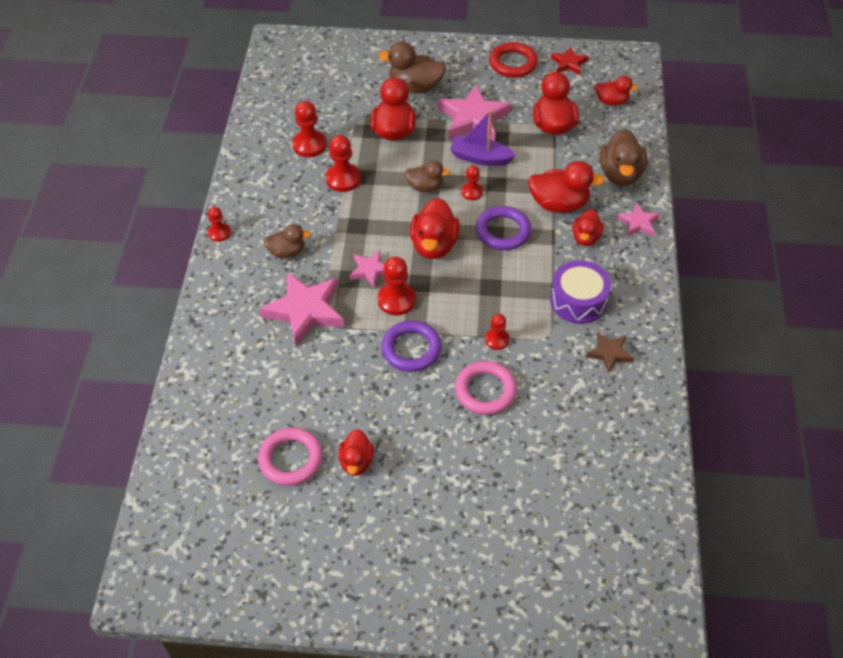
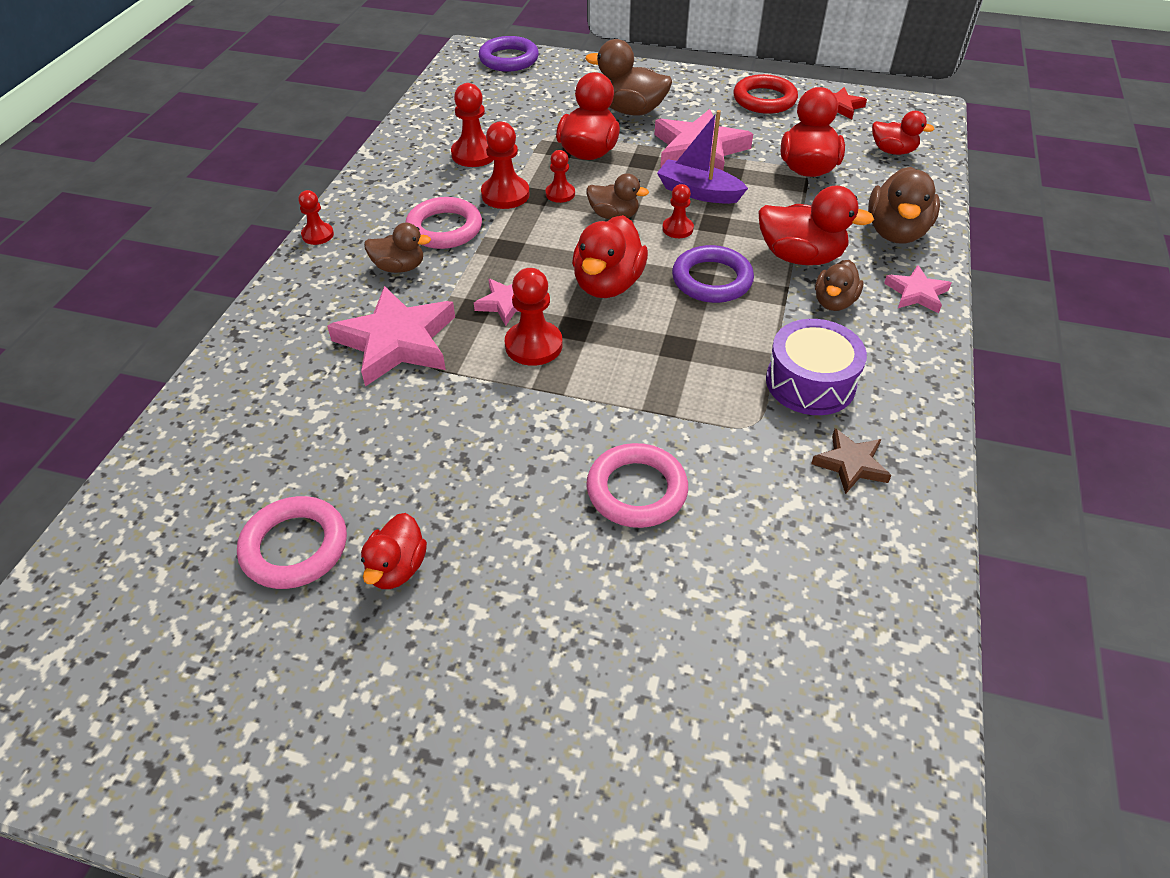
camera: 10 degrees right, 5 degrees down
purple ring [381,320,442,372] -> purple ring moved to [479,36,539,72]
red pawn [485,314,509,350] -> red pawn moved to [545,150,575,203]
red duck [572,209,603,246] -> brown duck [815,260,863,311]
none -> pink ring [405,197,482,249]

